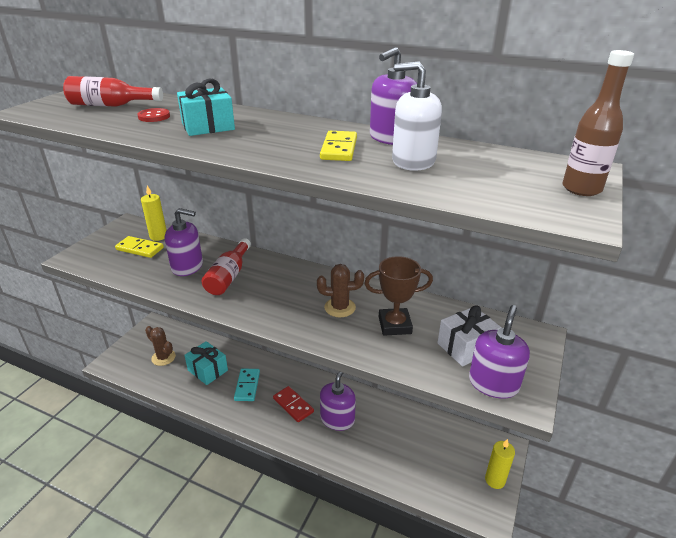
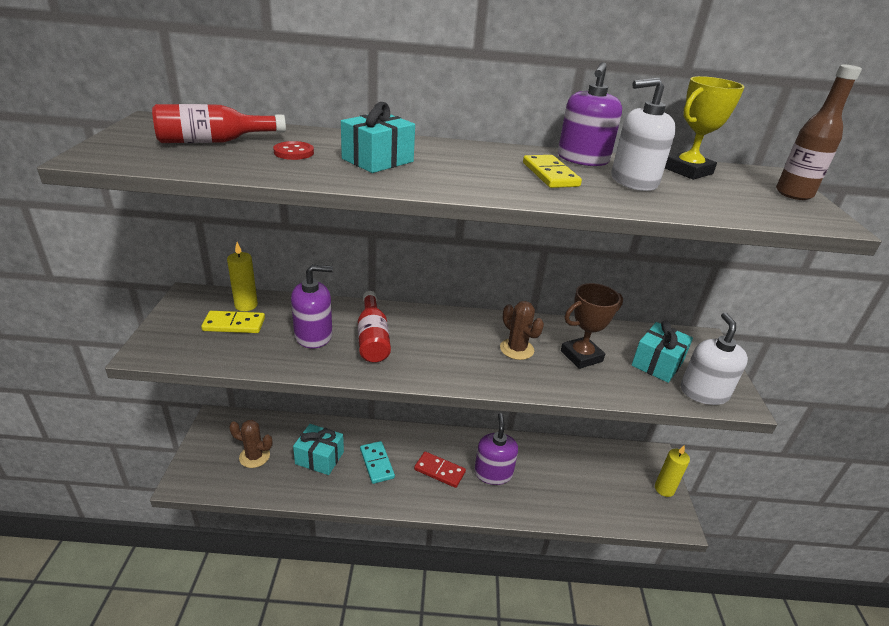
camera: 25 degrees left, 0 degrees up
brown cactus [317,264,364,317] -> brown cactus turned 75 degrees clockwise [500,301,544,360]
white gift [437,306,502,366] -> turquoise gift [632,321,693,383]
purple soap dispenser [469,305,530,399] -> white soap dispenser [681,313,748,405]
none -> yellow trophy [665,76,744,180]

